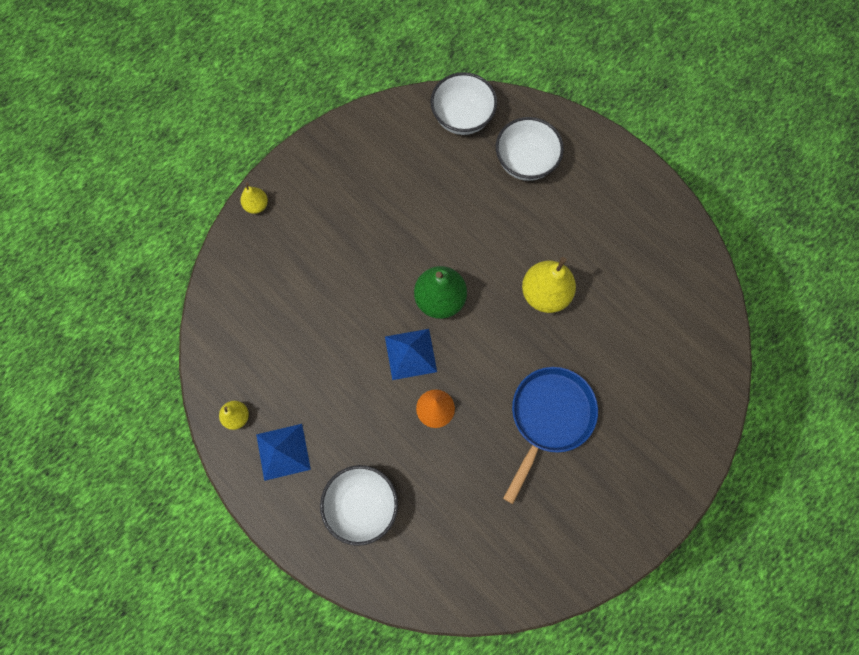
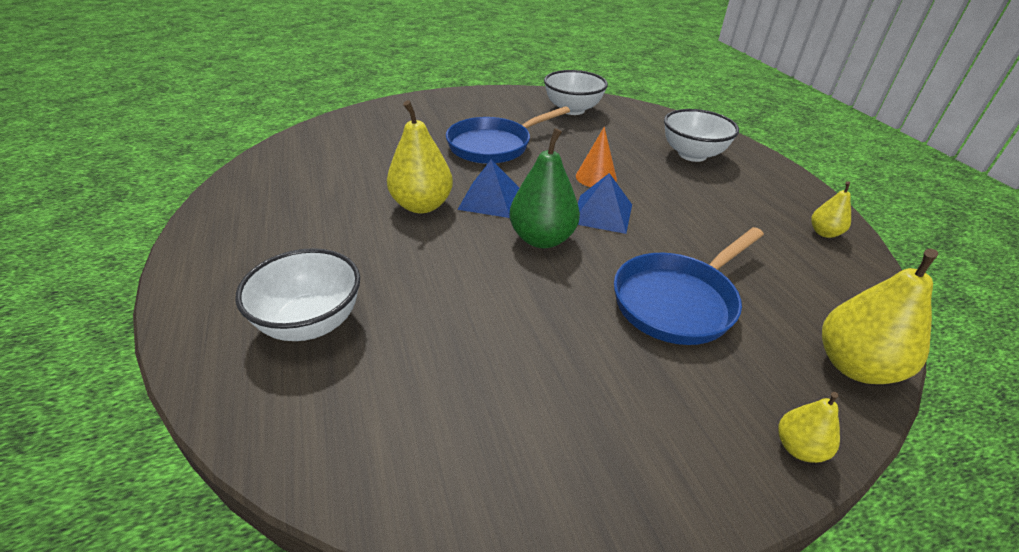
camera: 155 degrees left, 35 degrees down
blue pyramid [256,424,311,481] -> blue pyramid moved to [457,159,519,218]
white bowl [430,72,497,135] -> white bowl moved to [544,70,608,115]
none -> blue pan [614,227,764,345]
none -> yellow pear [822,249,938,384]

